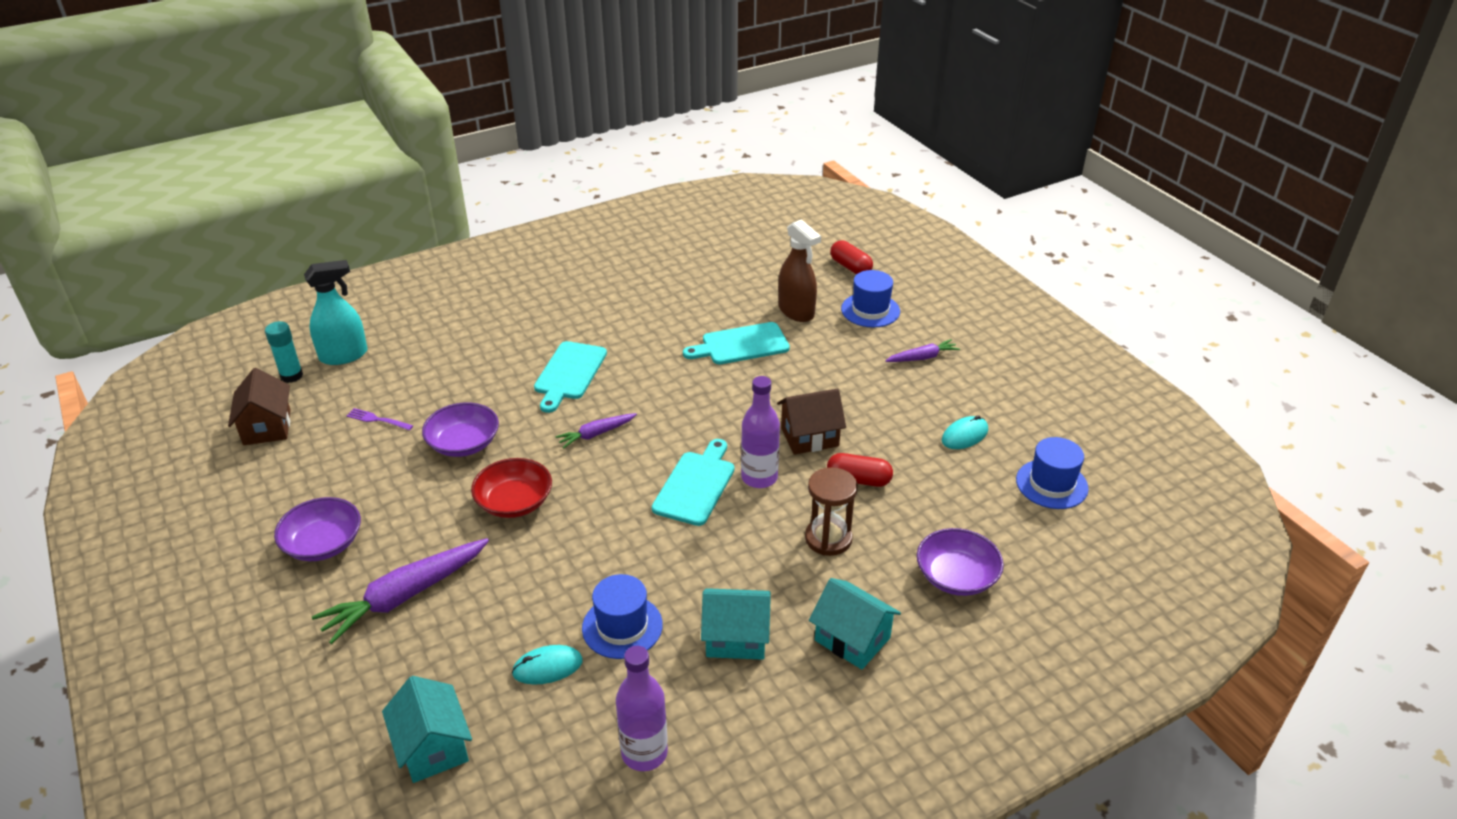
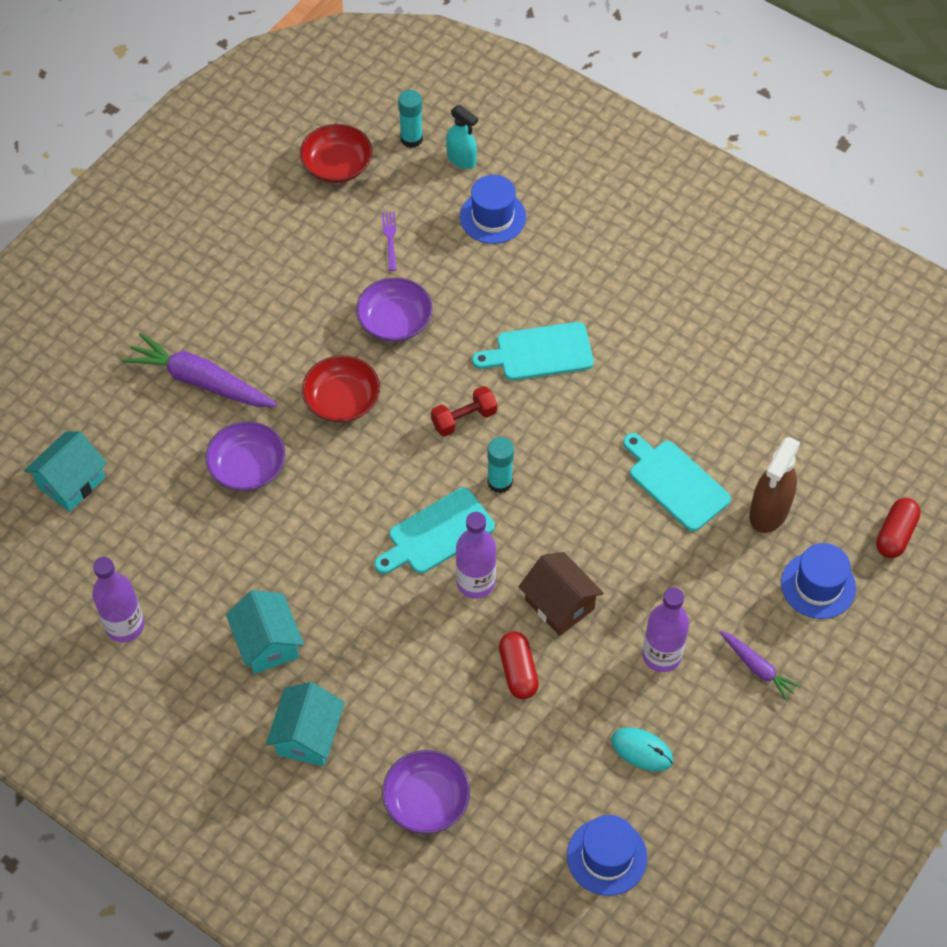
camera: 65 degrees right, 20 degrees up
brown house [228,368,291,445] -> red bowl [300,124,372,183]
purple bowl [274,497,361,561] -> purple bowl moved to [205,421,285,491]
turquoise spray bottle [304,260,367,365] -> turquoise spray bottle [446,105,478,169], size x0.67
turquoise mouse [512,645,583,685] -> none
purple carrot [555,413,637,448] -> red dumbbell [431,386,497,437]
blue hat [582,574,663,659] -> blue hat moved to [460,175,526,244]
turquoise cutting board [652,439,734,526] -> turquoise cutting board turned 150 degrees clockwise [375,487,495,574]
brown hourglass [805,467,858,556] -> none
none -> turquoise glue stick [487,437,514,493]
none -> purple bottle [642,587,689,672]

